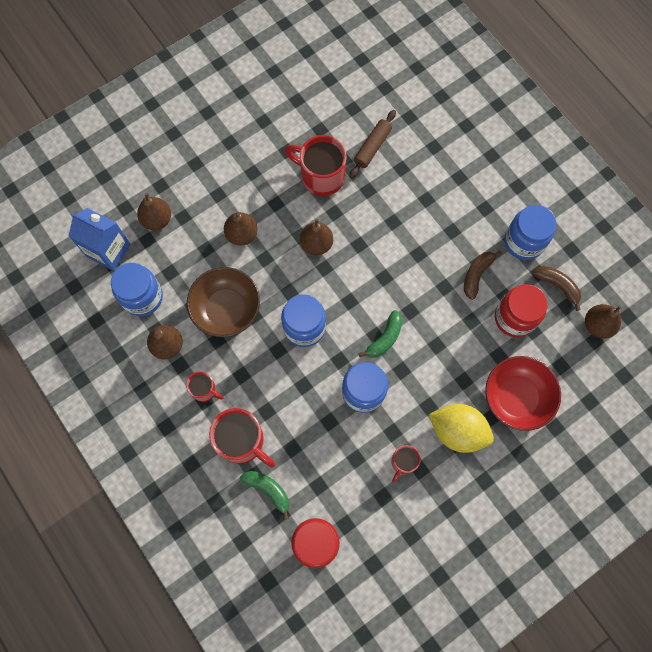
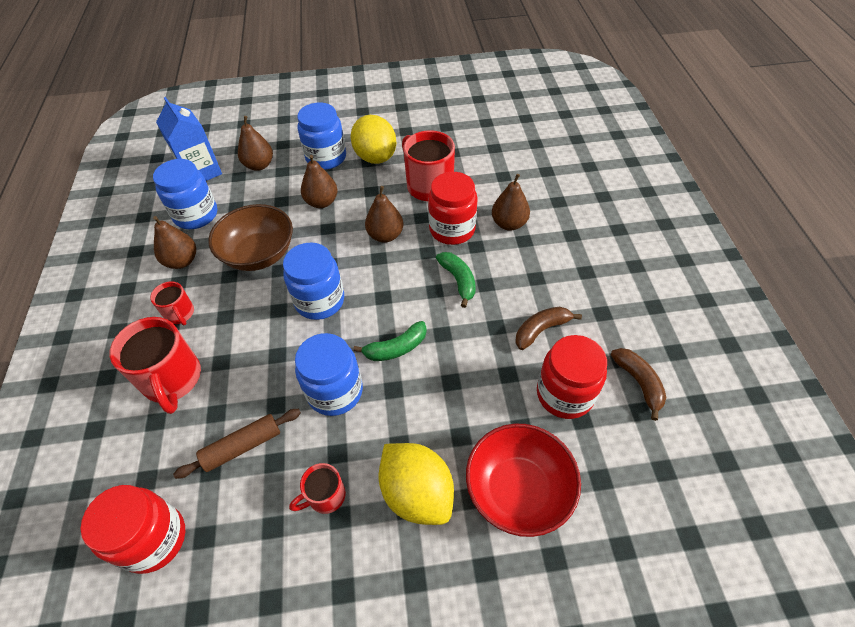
camera: 30 degrees right, 20 degrees down
green banana [240,471,289,520] -> green banana moved to [436,252,476,308]
brown rolling pin [349,110,396,178] -> brown rolling pin moved to [173,409,301,479]
blue jar [504,205,556,260] -> blue jar moved to [297,102,346,170]
brown pear [585,304,621,339] -> brown pear moved to [492,174,530,231]
none -> yellow lemon [351,115,396,164]
none -> red jar [428,172,478,245]

